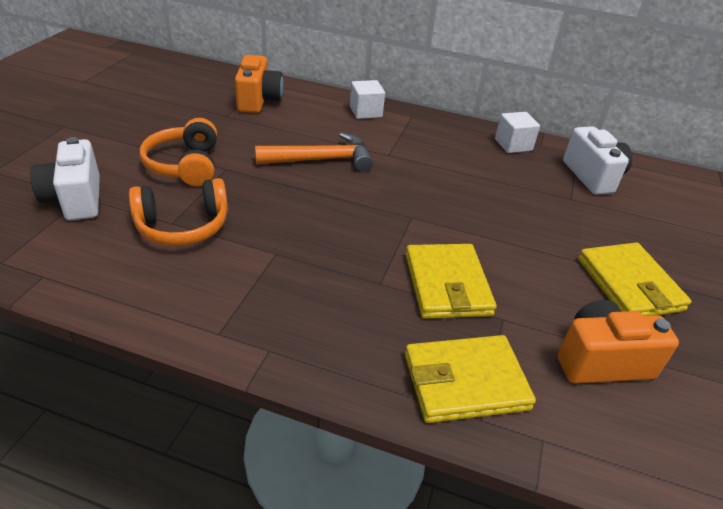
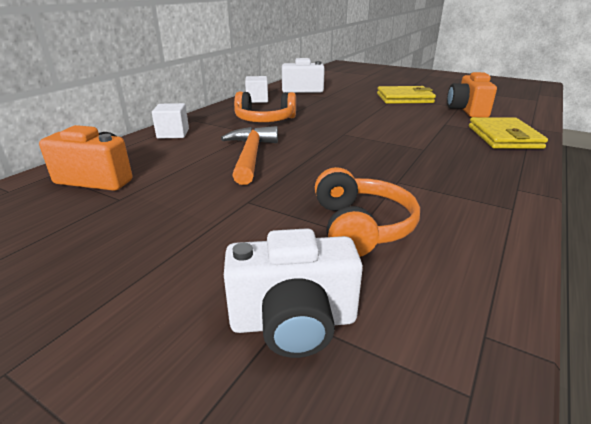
camera: 75 degrees left, 10 degrees down
orange headphones [140,118,217,187] -> orange headphones moved to [234,92,296,122]
yellow wallet [406,244,497,319] -> none

